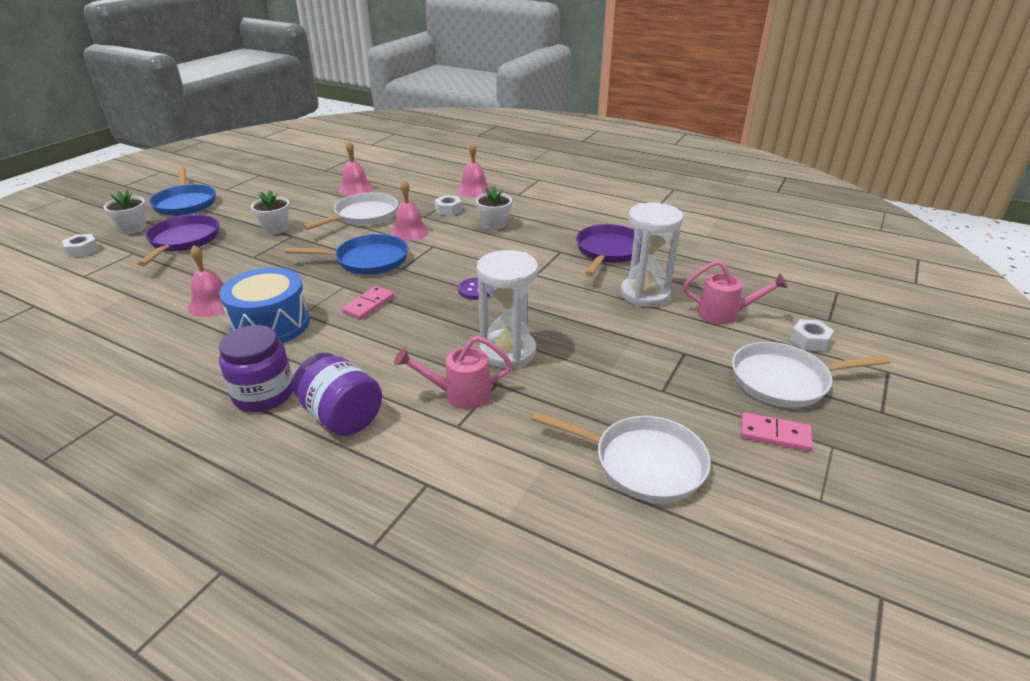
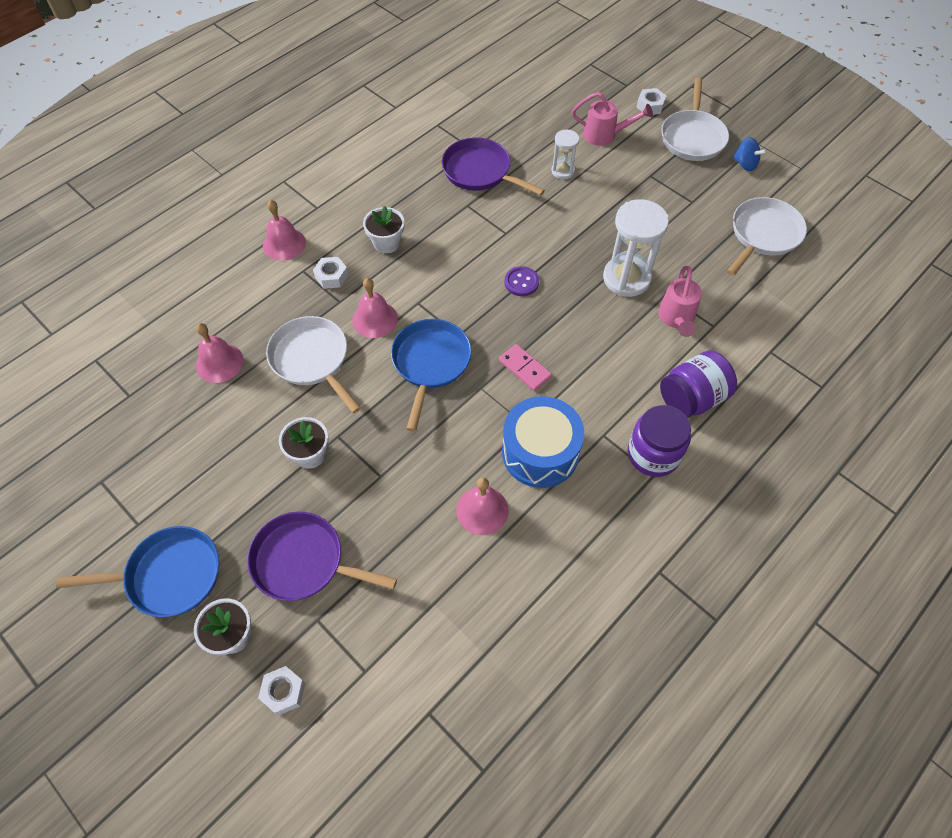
camera: 75 degrees left, 25 degrees up
white hourglass [620,203,683,307] -> white hourglass [551,129,579,179], size x0.54
pink watering can [683,260,788,325] -> pink watering can turned 75 degrees clockwise [572,92,653,146]
pink domino [741,412,813,452] -> blue spinning top [733,137,767,171]

